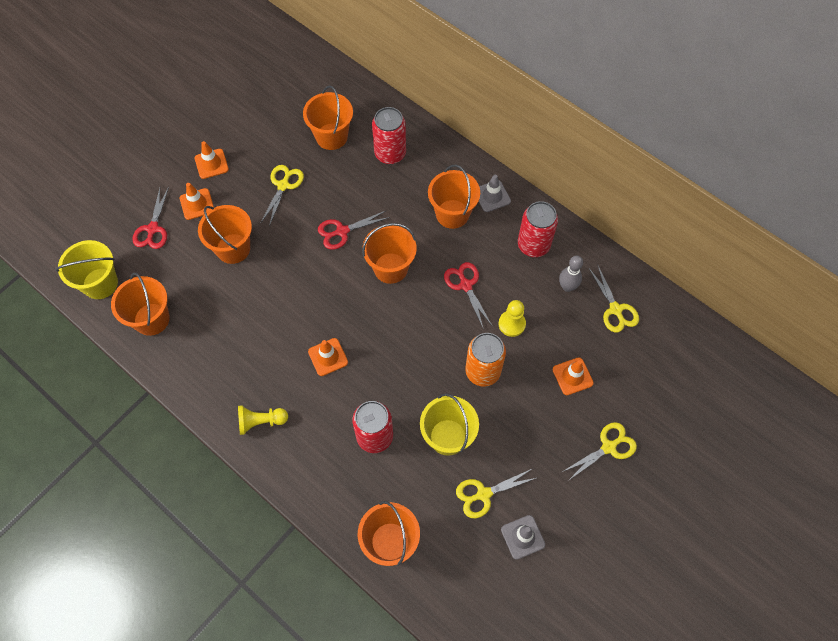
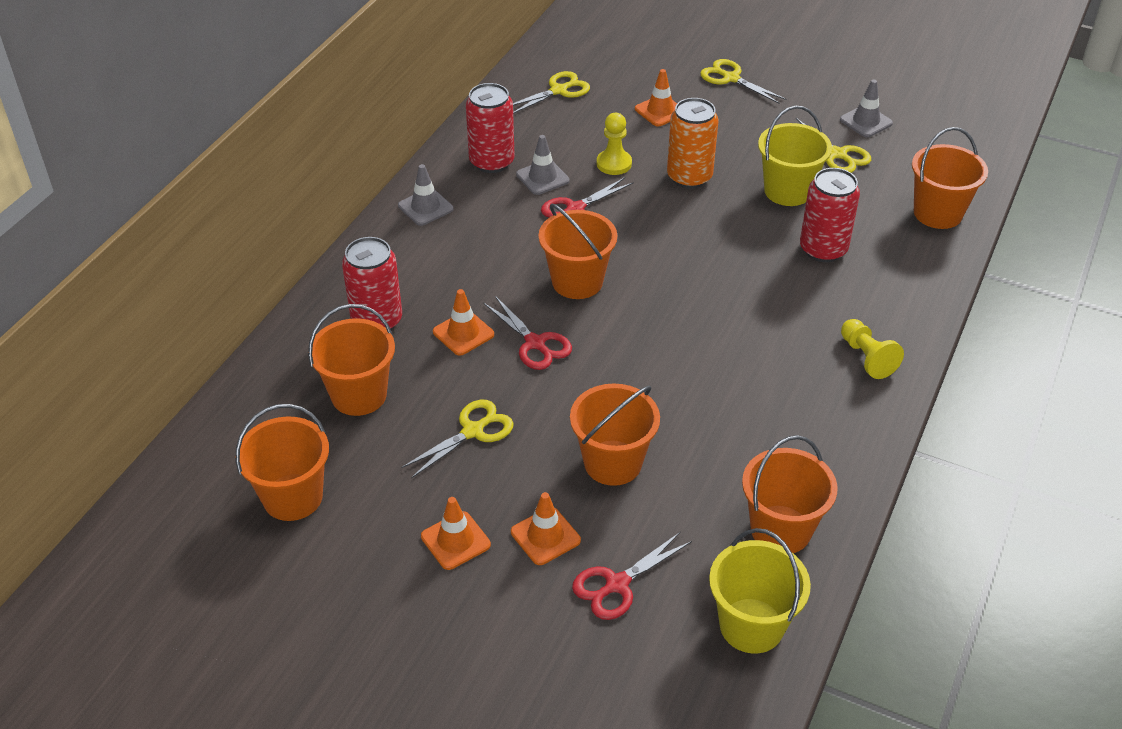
camera: 105 degrees left, 20 degrees down
red scissors [132,187,169,249] -> red scissors turned 150 degrees clockwise [572,532,692,620]
yellow scissors [260,165,304,226] -> yellow scissors turned 135 degrees clockwise [401,400,514,479]
orange traffic cone [308,338,348,376] -> orange traffic cone moved to [433,289,494,356]
orange bucket [428,165,480,229] -> orange bucket moved to [236,404,329,521]
grey bowling pin [559,256,583,292] -> none
none -> grey traffic cone [516,135,570,195]

